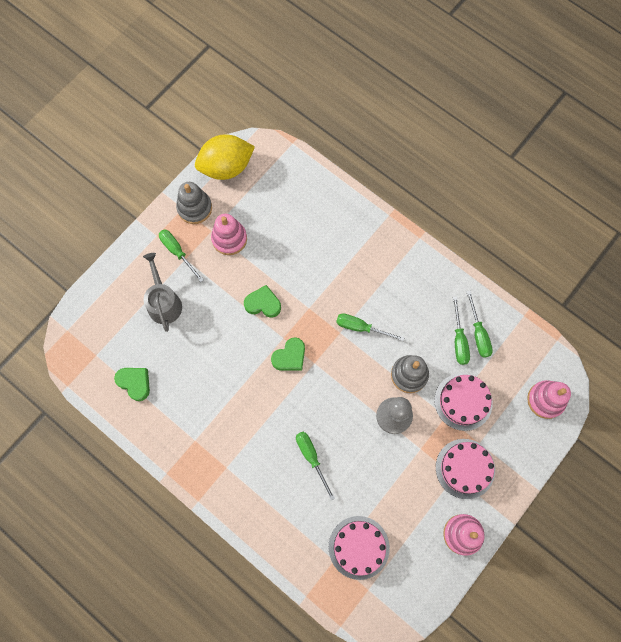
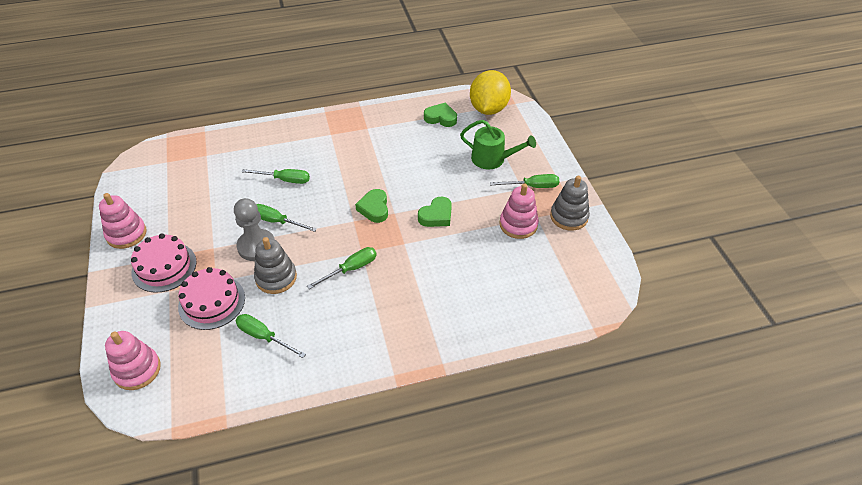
camera: 125 degrees right, 25 degrees down
green heart [114,368,150,401] -> green heart turned 150 degrees counterclockwise [424,102,457,127]
grey watering can [143,253,182,332] -> green watering can [460,120,536,169]
yellow lemon [195,135,255,180] -> yellow lemon moved to [470,70,511,115]
pink cake [329,516,390,580] -> none
green screwdriver [466,291,493,358] -> green screwdriver moved to [256,204,317,232]

